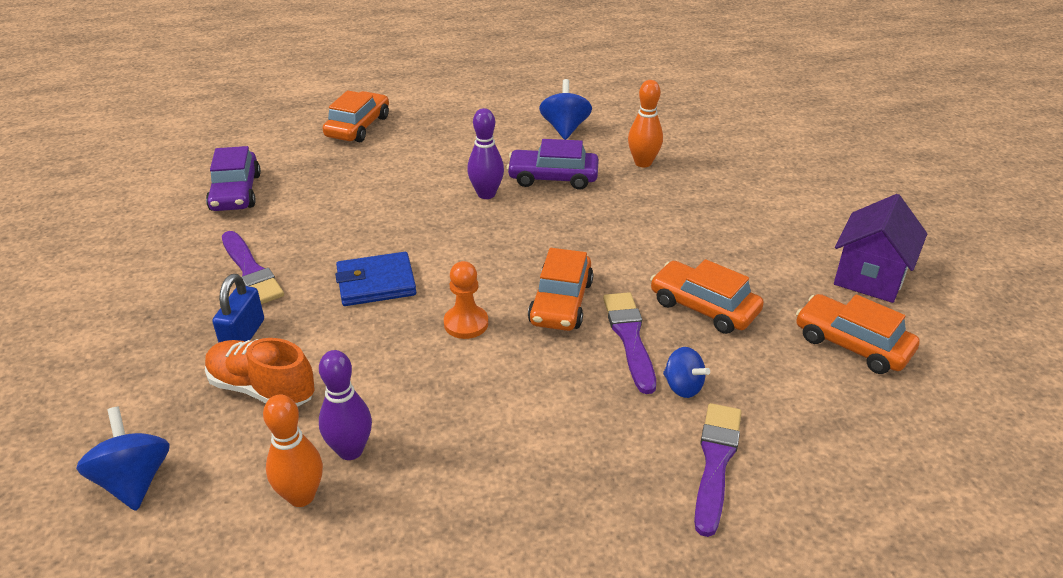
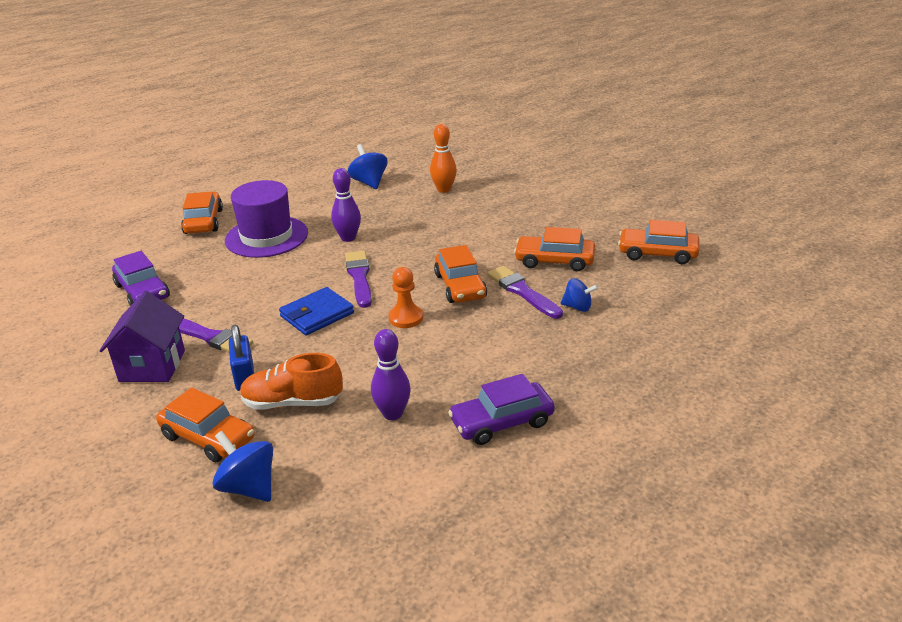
camera: 25 degrees left, 5 degrees down
orange bowling pin [263,394,323,507] -> none
purple car [507,139,599,190] -> purple car moved to [448,374,555,445]
purple brush [694,403,742,537] -> purple brush moved to [345,251,372,308]
purple house [834,194,927,303] -> purple house moved to [100,291,185,382]
none -> orange car [156,388,255,463]
none -> purple hat [225,180,308,258]

